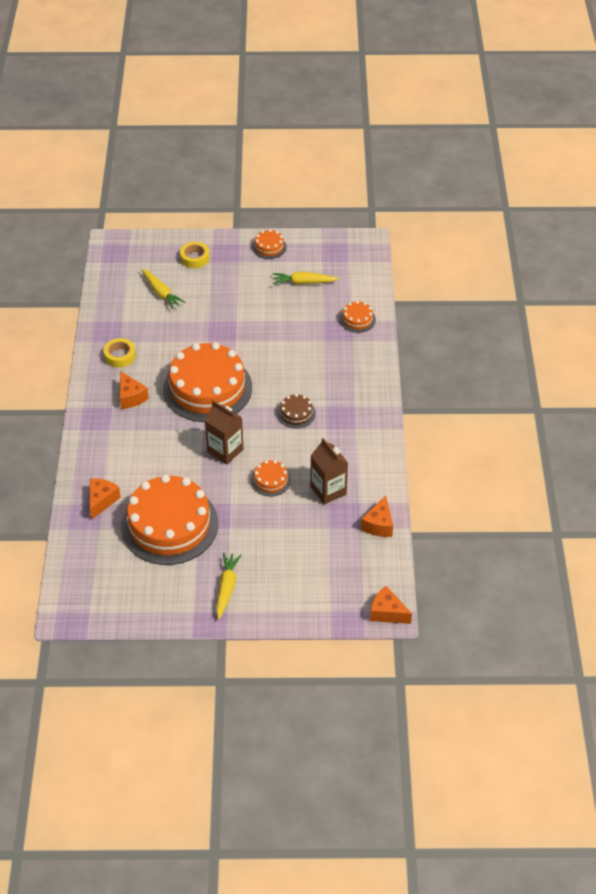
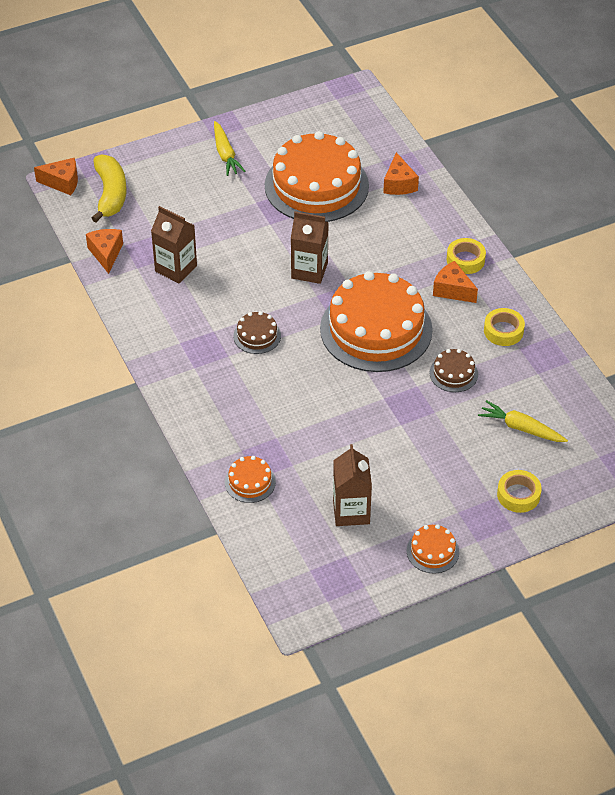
camera: 155 degrees right, 0 degrees up
orange cake [251,460,291,497] -> none
yellow carrot [273,272,339,284] -> brown carton [333,444,372,526]
none -> yellow banana [92,154,126,222]
none -> brown cake [430,349,478,392]
none -> yellow tape [447,238,486,274]

